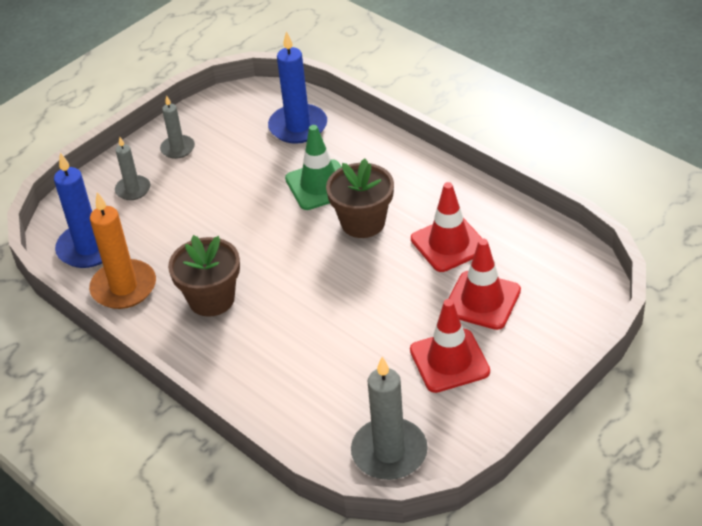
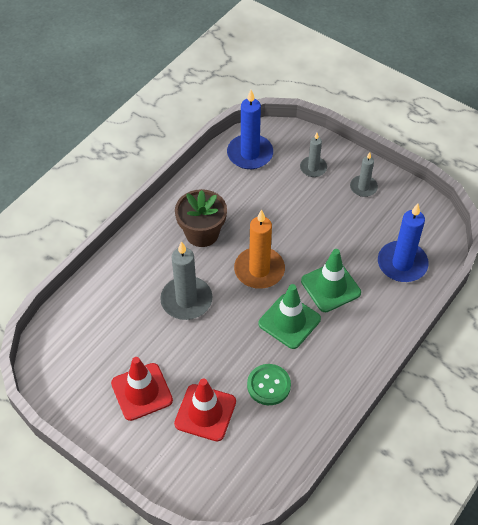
camera: 80 degrees right, 10 degrees up
orange candle [89,192,156,309] -> orange candle moved to [234,209,285,289]
brown flower pot [326,159,394,238] -> green traffic cone [258,284,321,349]
grey candle [351,357,428,480] -> grey candle moved to [160,241,213,320]
red traffic cone [411,182,483,272] -> green button [247,364,291,405]

